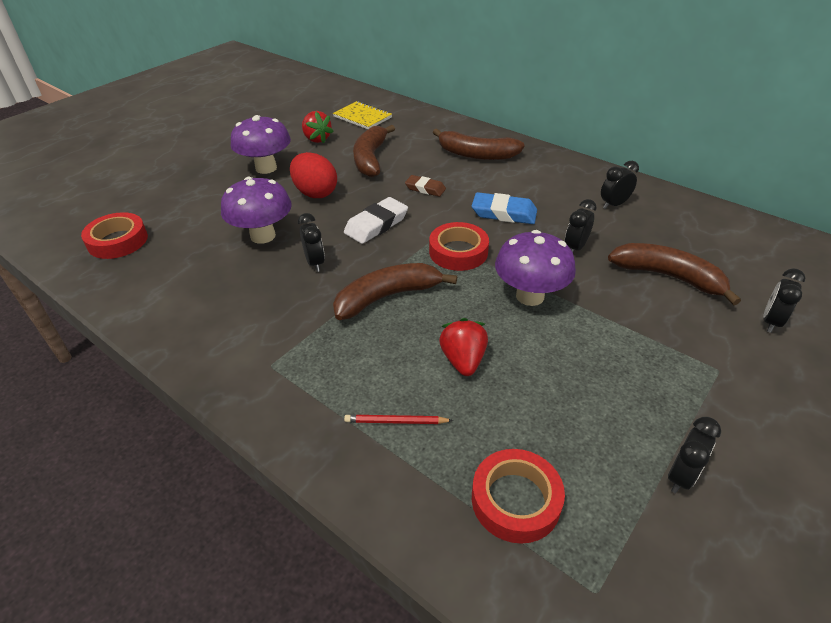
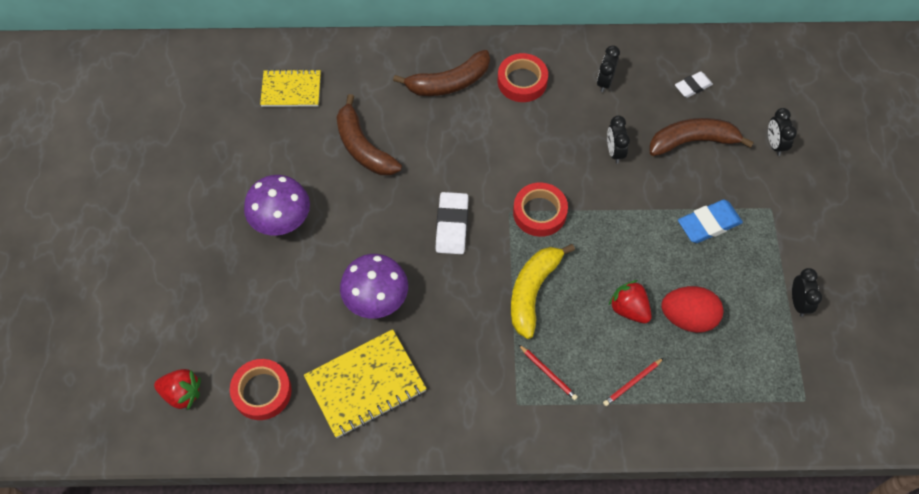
camera: 40 degrees left, 20 degrees up
red egg [290,152,337,198] -> red egg moved to [661,286,723,333]
black clock [298,213,325,272] -> none
red strawberry [302,111,334,143] -> red strawberry moved to [154,369,201,410]
brown banana [333,263,457,320] -> yellow banana [511,244,575,339]
brown eraser [405,175,446,197] -> none
blue eraser [472,192,537,224] -> blue eraser moved to [678,200,743,243]
red tape [472,449,565,544] -> red tape moved to [498,53,548,102]
purple mushroom [495,230,576,306] -> none
none -> yellow notebook [304,329,427,438]
none -> red pencil [518,344,578,400]
none -> white eraser [675,72,713,98]

